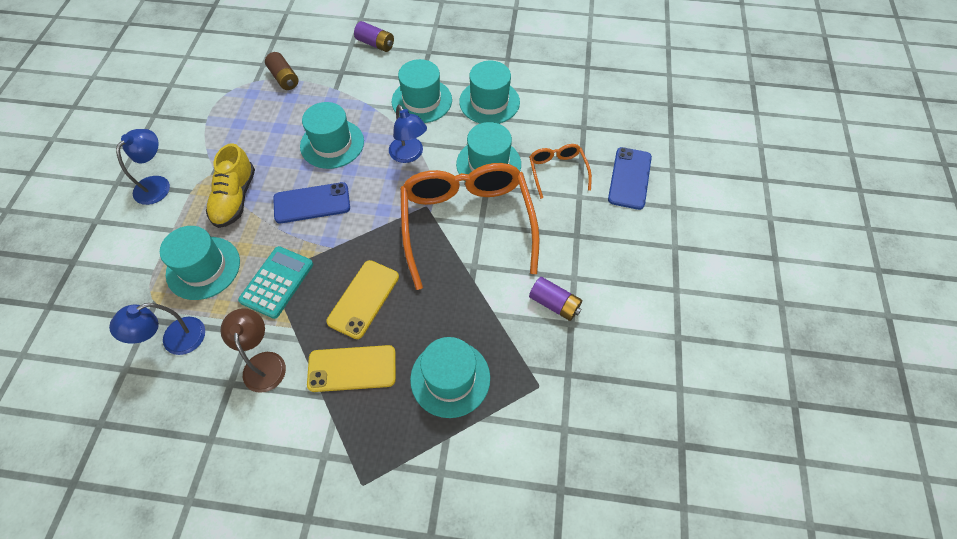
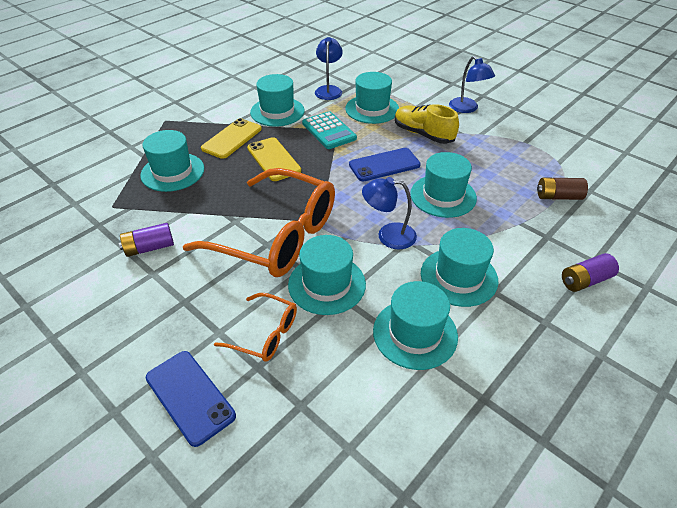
camera: 125 degrees right, 15 degrees down
brown lamp [220,308,286,393] -> turquoise hat [250,74,305,126]
blue phone [273,182,350,223] -> blue phone turned 45 degrees clockwise [349,148,421,181]

